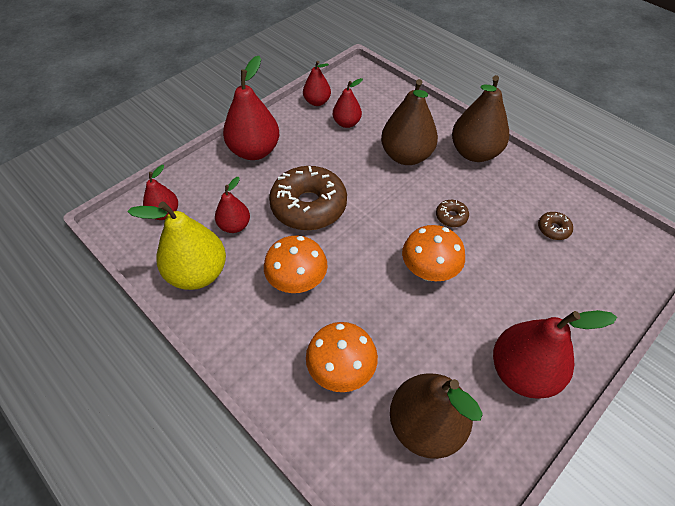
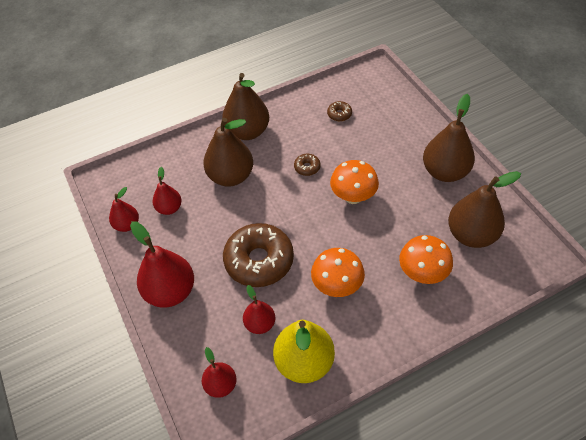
camera: 70 degrees left, 0 degrees up
red pear [493,310,617,399] -> brown pear [423,94,475,182]

